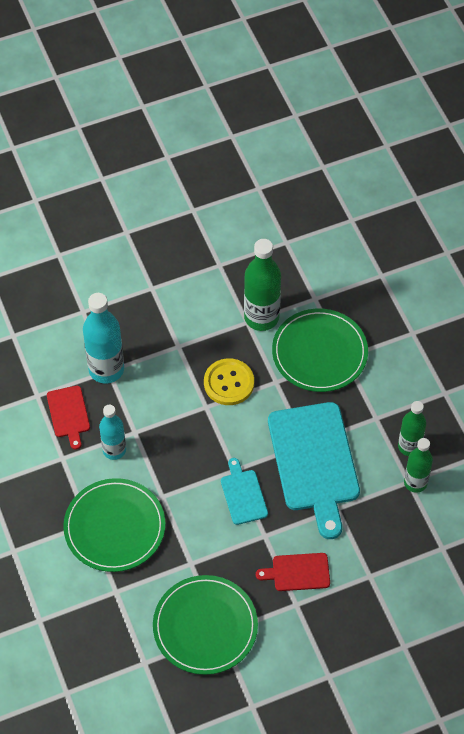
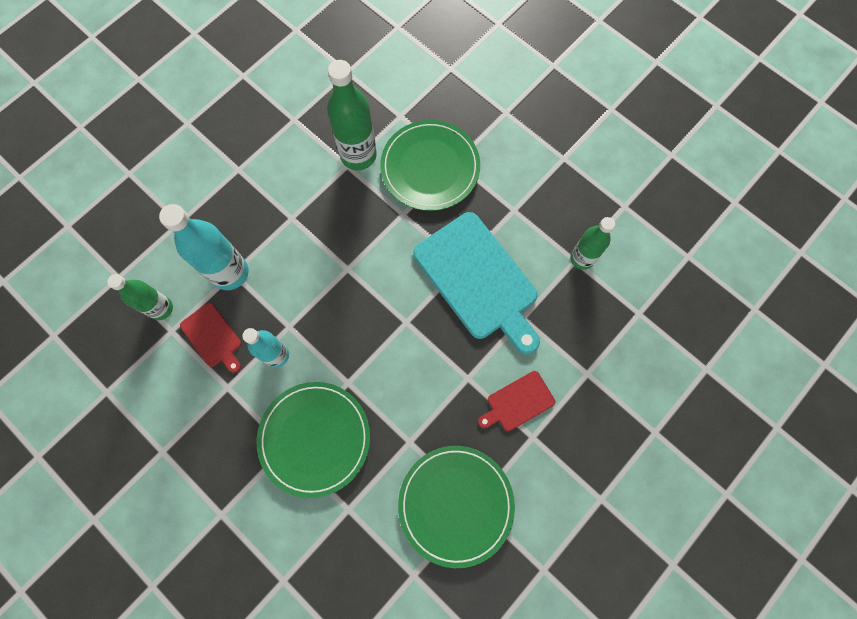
camera: 25 degrees left, 15 degrees up
yellow button [204,358,254,405] -> none
turquoise cutting board [221,458,268,525] -> none
green bottle [398,401,426,456] -> green bottle moved to [107,274,173,320]

